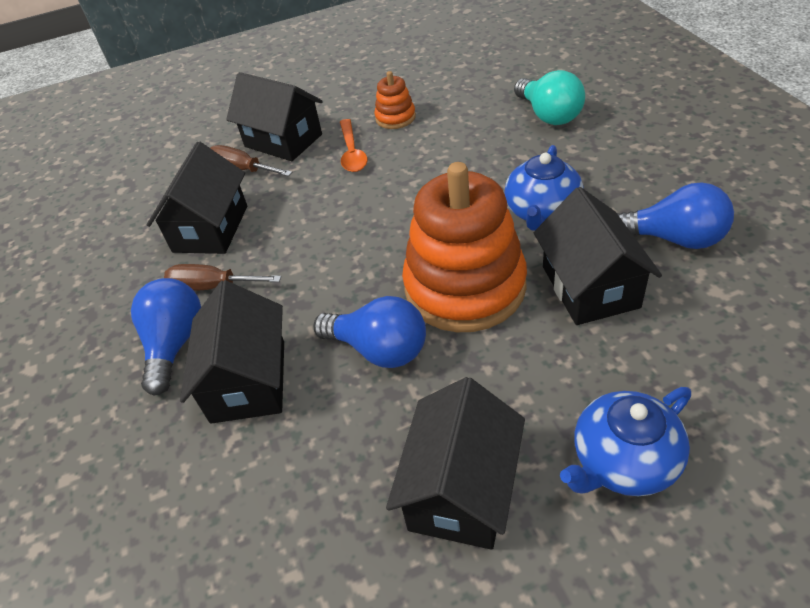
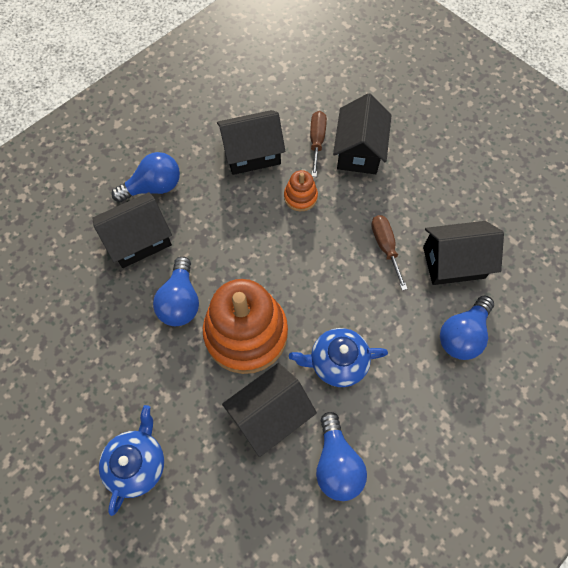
camera: 60 degrees right, 20 degrees up
brown screwdriver [164,264,281,291] -> brown screwdriver moved to [371,215,407,290]
orange spoon [340,119,368,172] -> none
orange stacking toy [374,71,416,129] -> orange stacking toy moved to [284,170,318,211]
black house [386,377,525,550] -> black house moved to [423,221,504,285]
turquoise light bulb [514,70,585,125] -> blue light bulb [440,295,494,360]
blue teapot [560,387,691,496] -> blue teapot turned 75 degrees clockwise [99,405,164,516]

